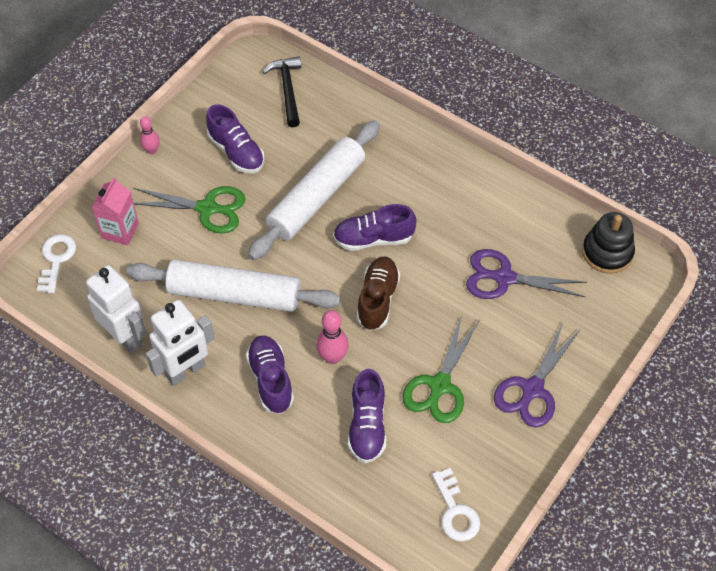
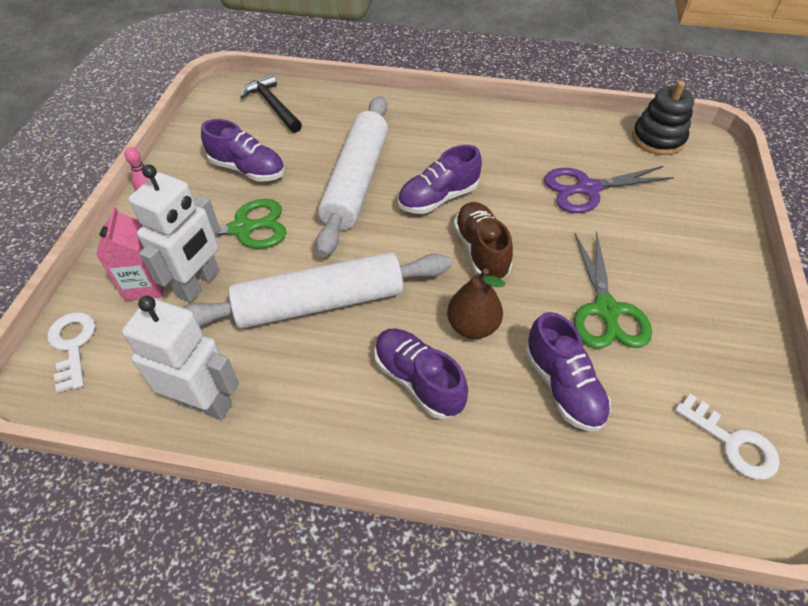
camera: 25 degrees left, 5 degrees down
white robot [146,300,215,386] -> white robot moved to [129,165,220,303]
pink bowling pin [316,310,349,364] -> brown pear [447,268,505,339]
purple scissors [494,323,581,427] -> none

